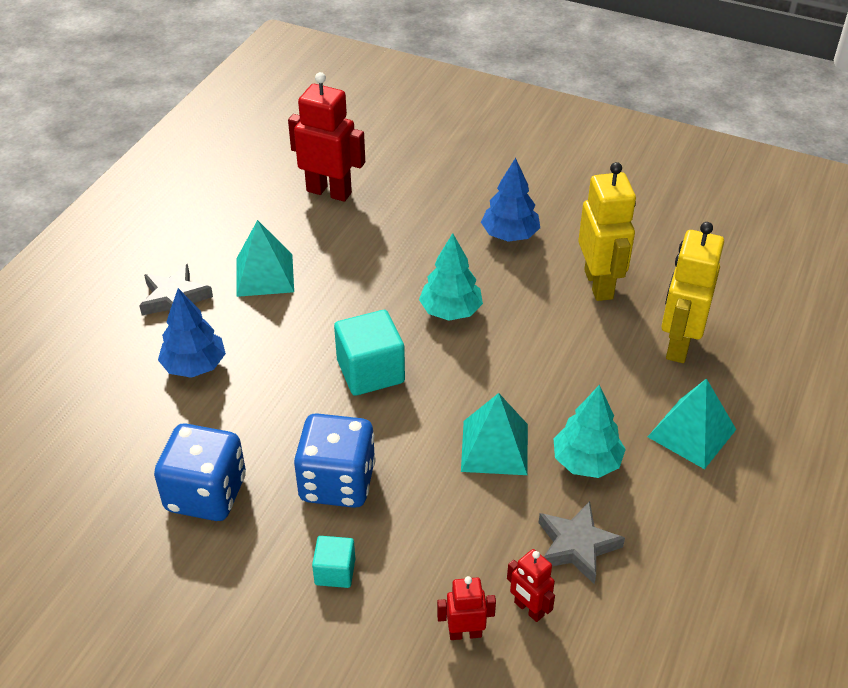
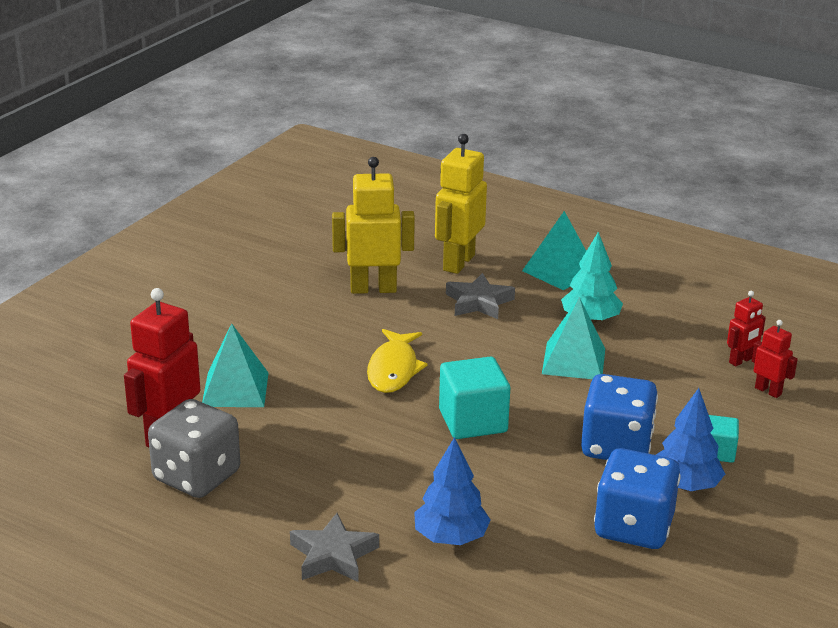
camera: 85 degrees left, 15 degrees down
turquoise pyramid [236,220,294,297] -> turquoise pyramid moved to [202,323,268,407]
turquoise tree [419,233,483,321] -> yellow fish [367,329,428,393]
red robot [437,576,496,640] -> red robot turned 135 degrees clockwise [752,320,798,398]
blue tree [481,158,540,242] -> blue tree moved to [656,388,725,491]
grey star [539,501,625,584] -> grey star moved to [446,273,515,319]
yellow robot [662,222,724,363] -> yellow robot turned 90 degrees clockwise [435,134,487,274]
none -> grey dice [148,399,240,498]

